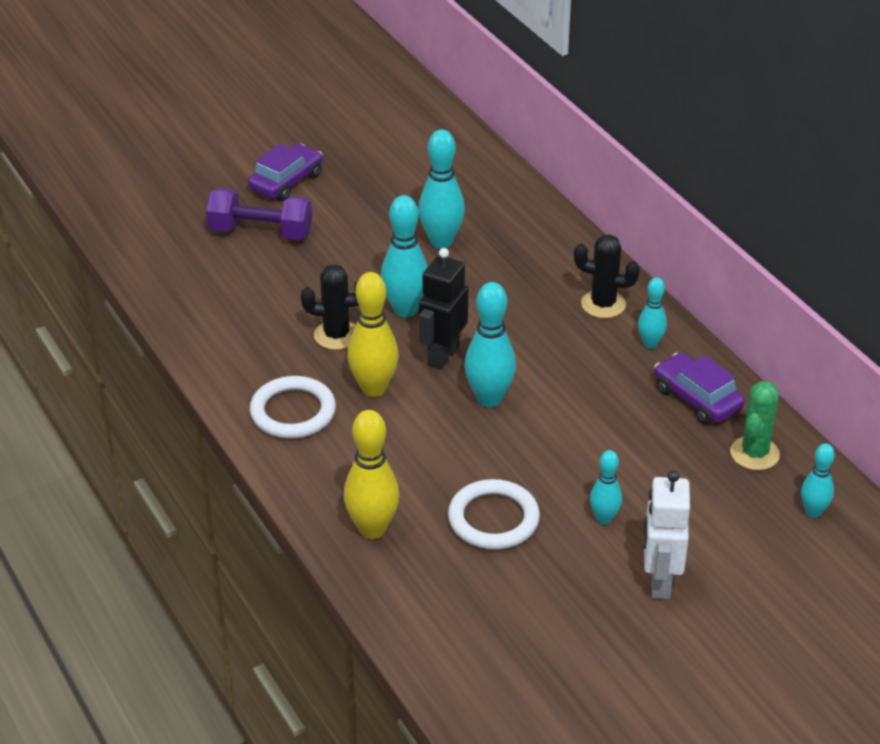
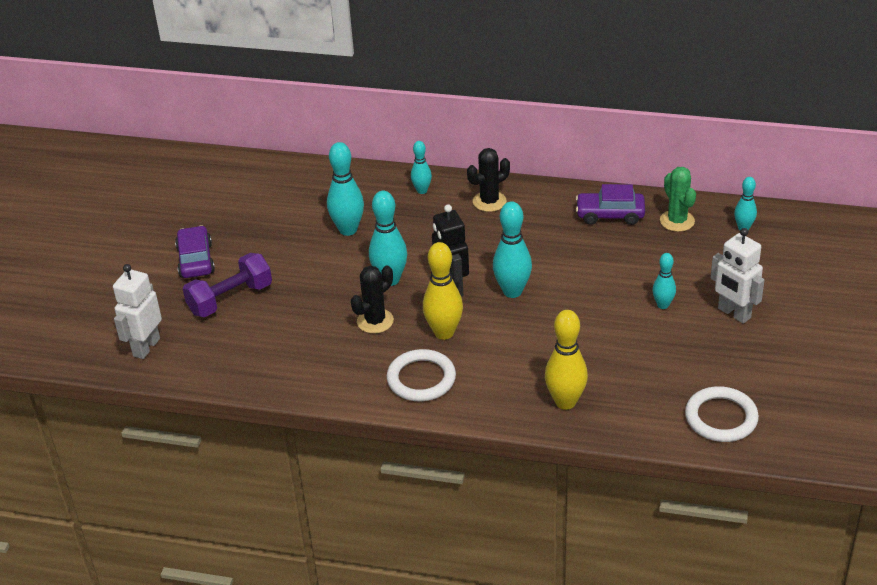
camera: 45 degrees left, 0 degrees up
white ring [448,479,540,550] -> white ring moved to [685,386,759,442]
turquoise bowling pin [638,277,667,349] -> turquoise bowling pin moved to [411,141,432,194]
none -> white robot [113,264,162,359]

